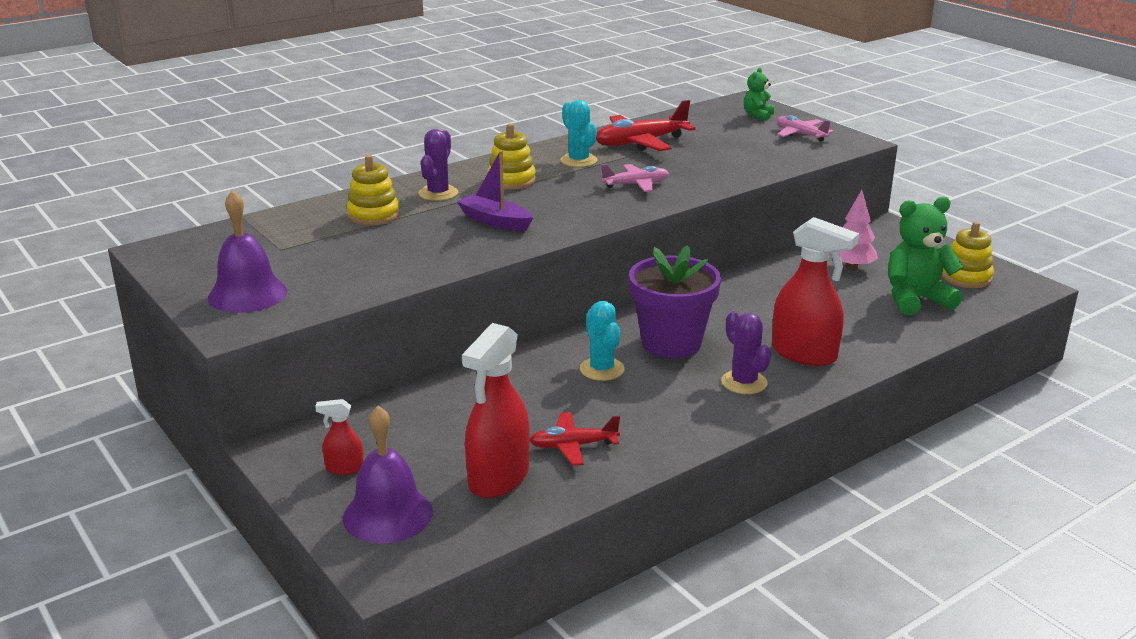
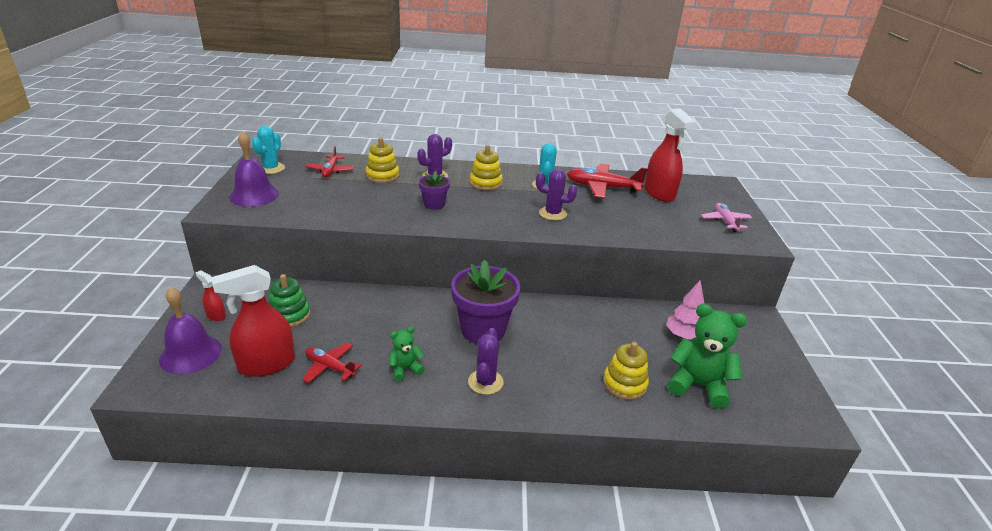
camera: 35 degrees right, 5 degrees up
purple boat [457,150,533,231] -> purple flower pot [419,171,450,210]
turquoise cactus [580,301,624,381] -> turquoise cactus moved to [252,126,285,174]
pink plane [600,164,669,192] -> purple cactus [536,169,577,221]
green teddy bear [744,68,774,121] -> green teddy bear moved to [389,327,425,381]
red spray bottle [772,217,859,366] -> red spray bottle moved to [645,108,696,202]
yellow stacking toy [942,222,994,288] -> yellow stacking toy moved to [603,342,649,400]
none -> green stacking toy [268,274,310,327]
none -> red plane [305,146,355,177]

